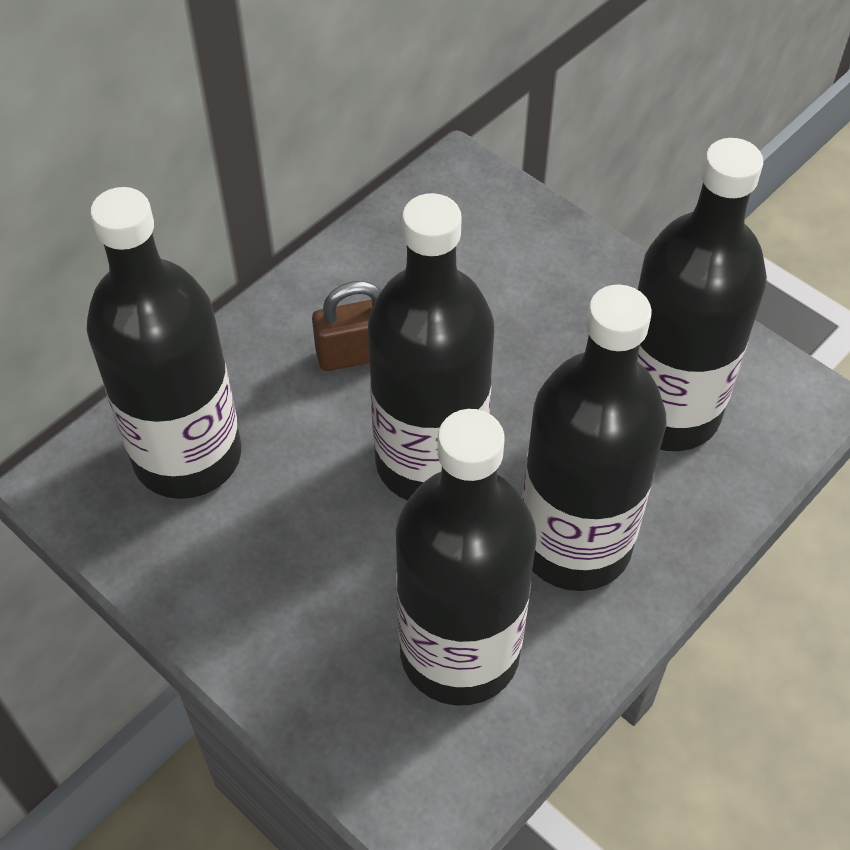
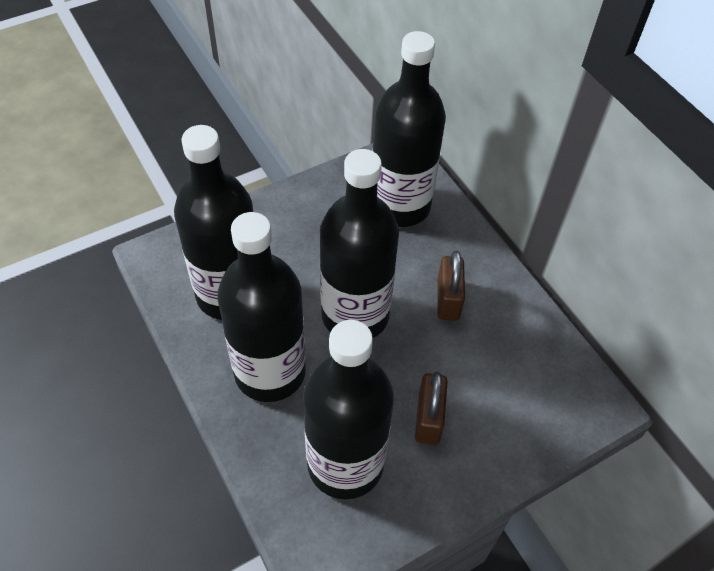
camera: 105 degrees right, 0 degrees up
none -> brown padlock [415,372,448,445]

